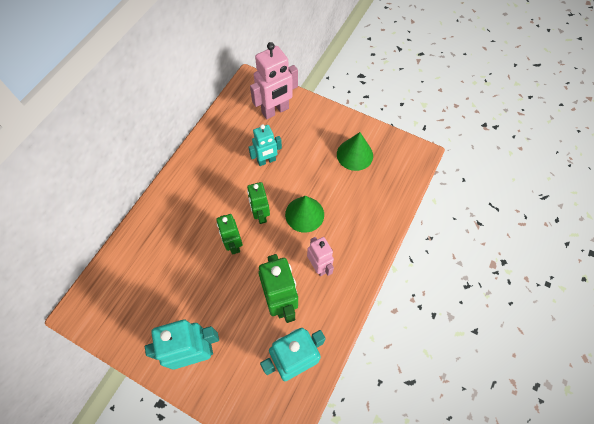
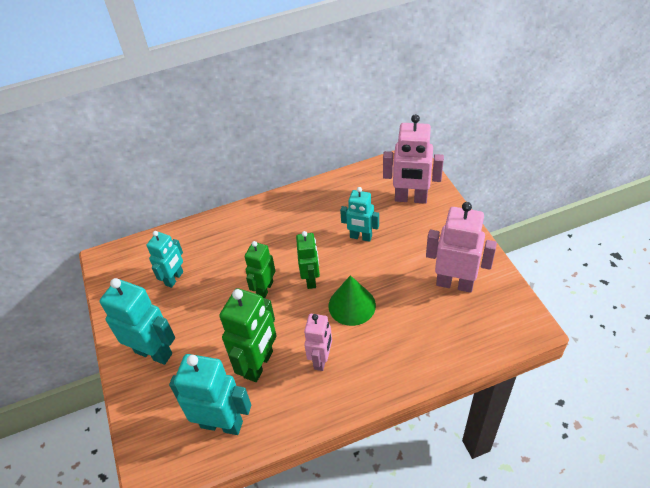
camera: 45 degrees right, 15 degrees down
green robot [247,182,270,224] -> green robot turned 150 degrees clockwise [296,231,320,289]
green cone [337,132,373,171] -> pink robot [426,202,497,293]
none -> turquoise robot [147,231,183,288]

